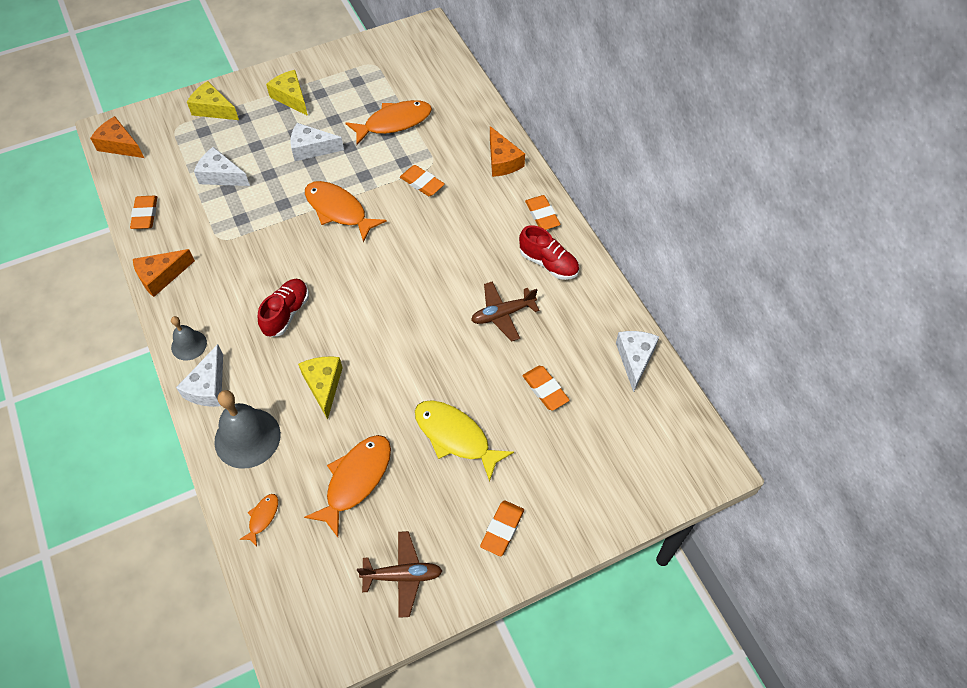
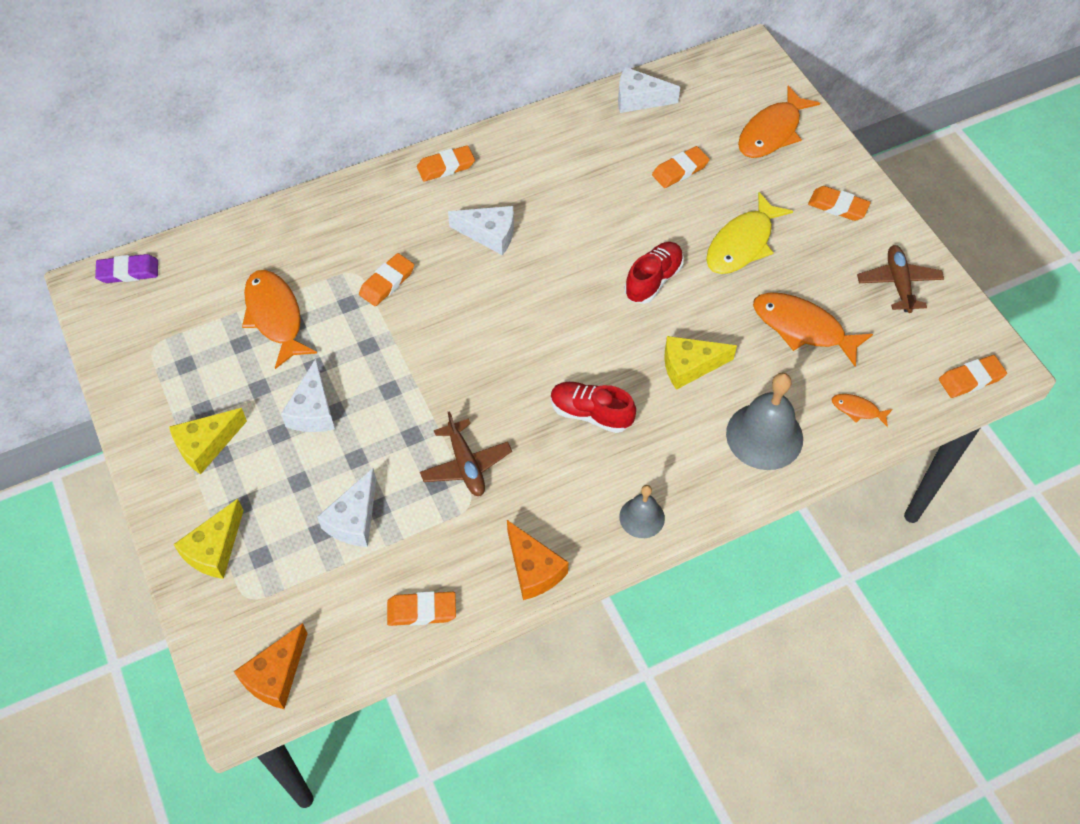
camera: 90 degrees left, 0 degrees up
white cheese [176,344,223,407] -> white cheese moved to [448,206,514,255]
orange fish [305,181,387,242] -> orange fish moved to [738,86,820,158]
brown plane [471,281,539,341] -> brown plane moved to [420,411,512,496]
orange cheese [490,126,525,177] -> none
red shoe [519,225,579,280] -> red shoe moved to [625,242,684,304]
none -> purple eraser [95,254,158,283]
none -> orange eraser [939,355,1007,398]

